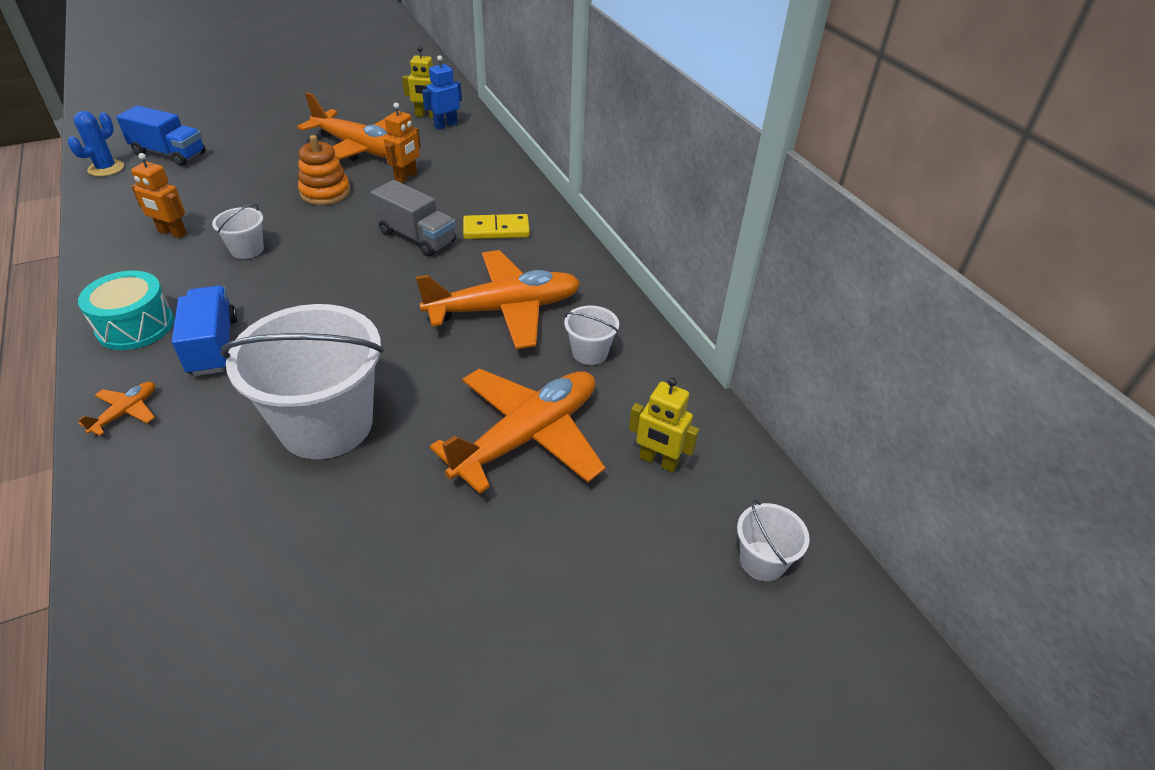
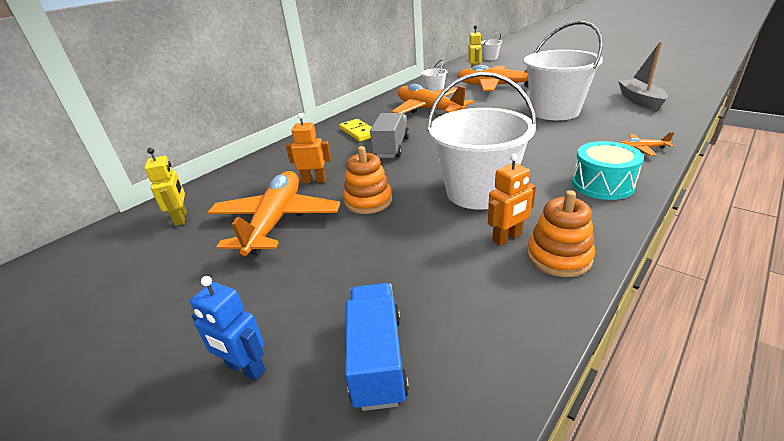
camera: 110 degrees left, 10 degrees down
blue cactus [68,111,124,177] -> none
orange robot [131,153,187,238] -> orange robot turned 60 degrees clockwise [488,153,536,246]
blue truck [172,285,237,376] -> none
white bucket [212,203,264,259] -> white bucket [427,72,537,210], size x2.27
blue robot [422,55,462,130] -> blue robot moved to [190,276,265,380]
none -> orange stacking toy [527,190,595,277]
none -> grey boat [618,42,668,111]

